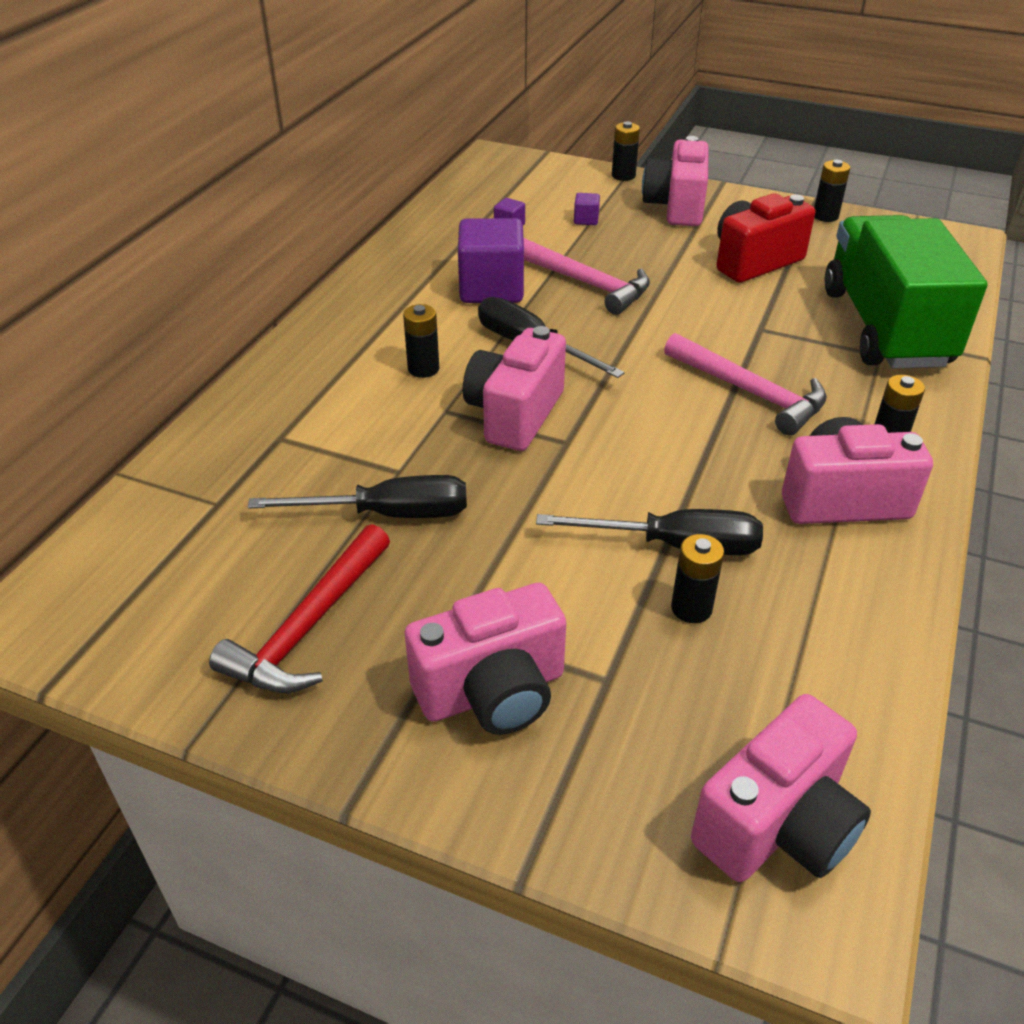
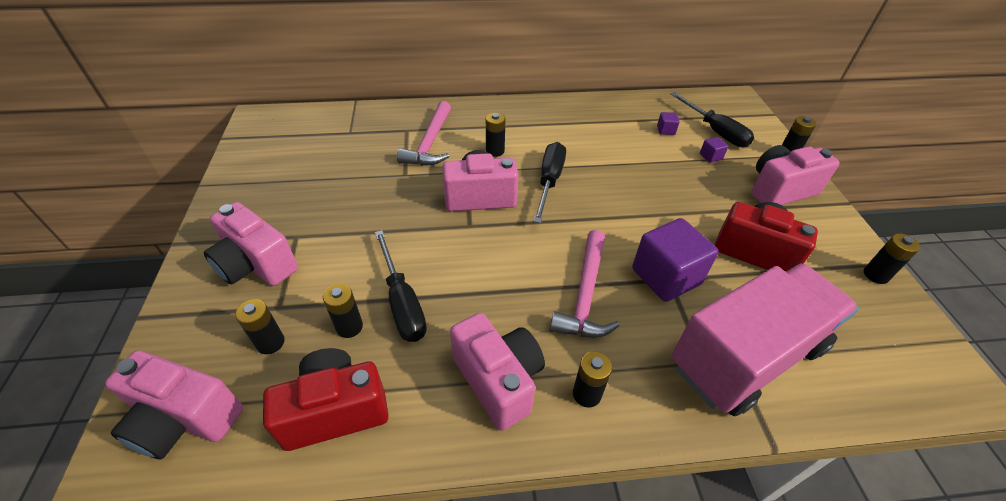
camera: 60 degrees right, 5 degrees up
red hammer [209,524,390,693] -> none
black screwdriver [248,475,467,518] -> black screwdriver moved to [670,92,754,147]
purple cube [458,218,524,303] -> purple cube moved to [632,218,719,302]
pink hammer [524,238,650,315] -> pink hammer moved to [397,101,451,166]
green truck [825,215,988,369] -> pink truck [671,263,859,417]
none -> black battery [235,299,285,354]
none -> red camera [263,348,389,451]

